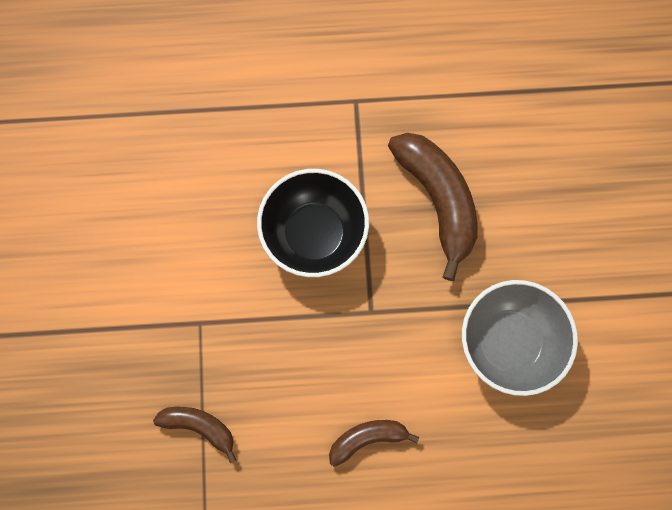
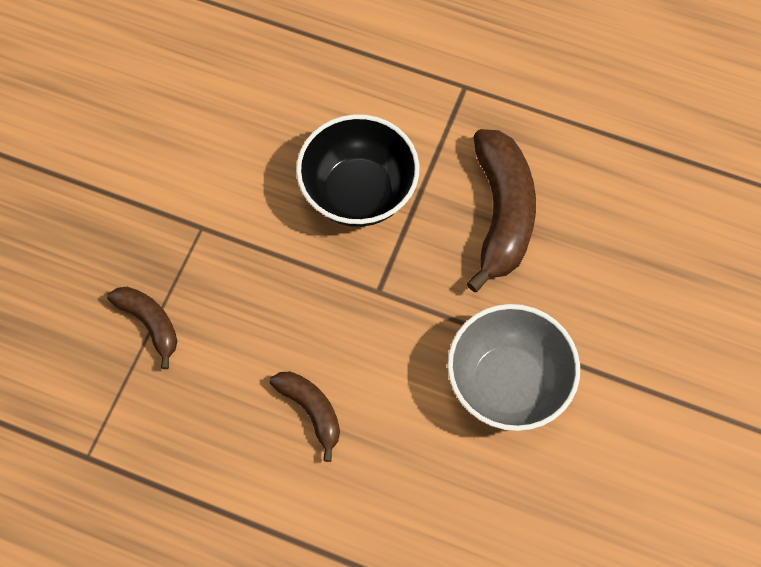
camera: 25 degrees right, 10 degrees down
brown banana [329,420,419,467] -> brown banana turned 45 degrees clockwise [270,371,340,462]

